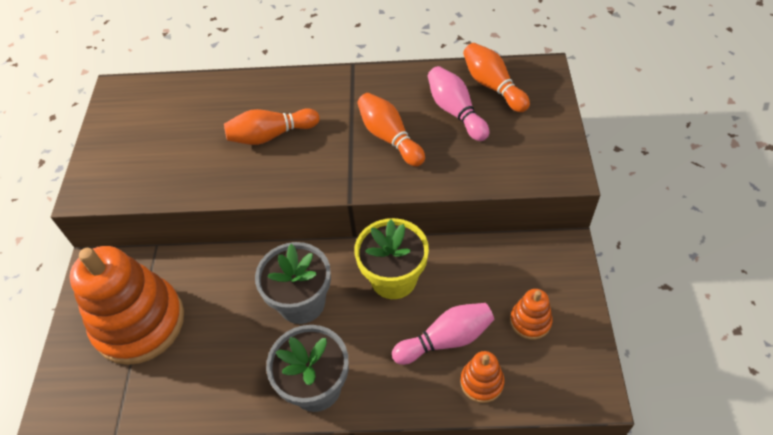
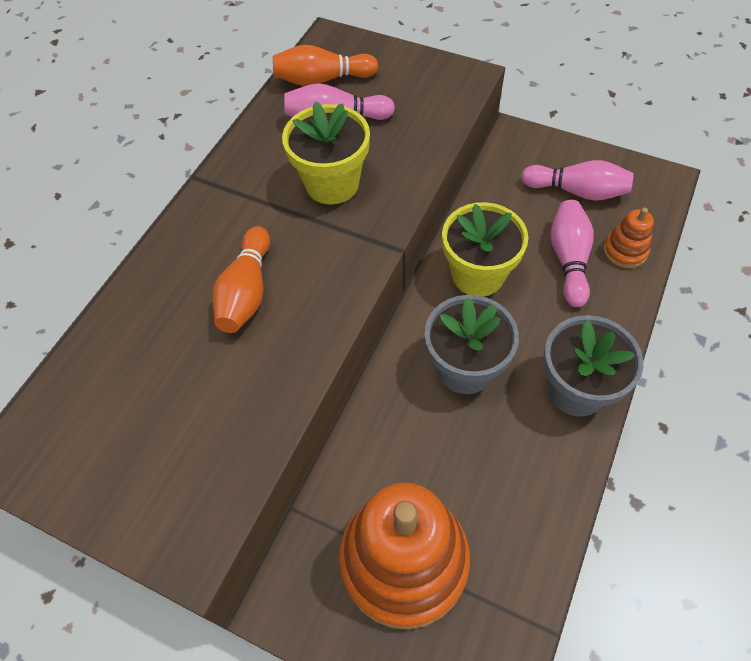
camera: 65 degrees left, 5 degrees up
orange bowling pin [357,93,425,167] -> yellow flower pot [282,101,370,205]
orange stacking toy [510,289,553,340] -> pink bowling pin [521,160,634,201]

